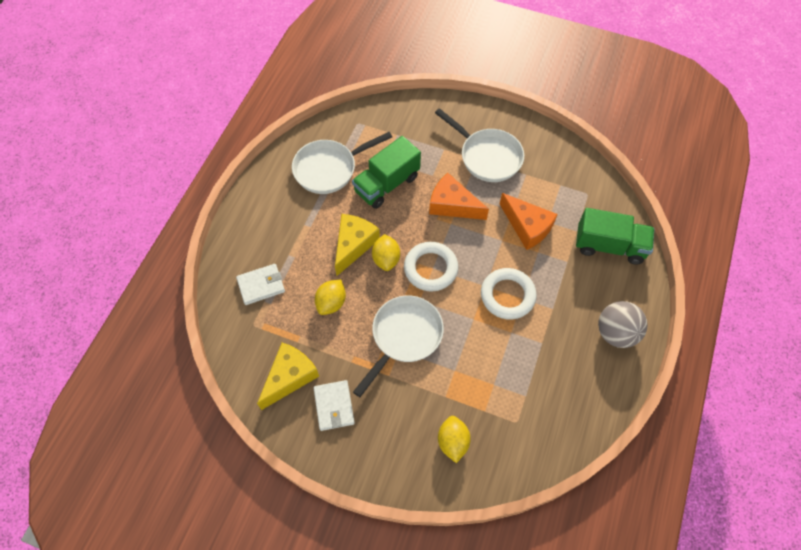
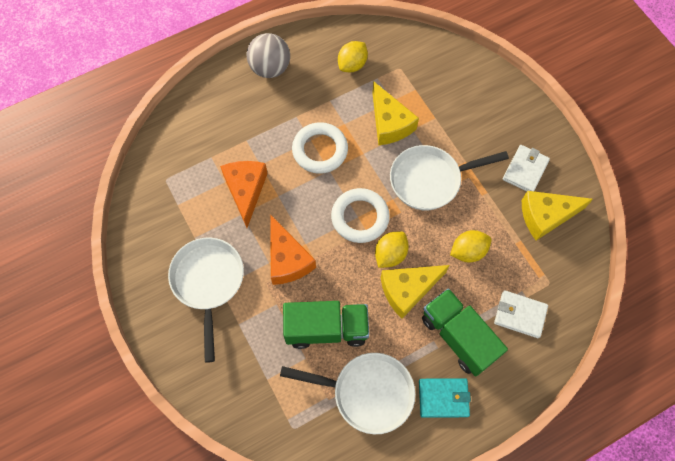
camera: 140 degrees left, 5 degrees up
yellow lemon [438,416,471,463] -> yellow lemon moved to [338,41,368,72]
green truck [576,208,654,265] -> green truck moved to [422,288,508,377]
none -> yellow cheese [372,81,419,145]
none -> turquoise wallet [419,378,471,418]

